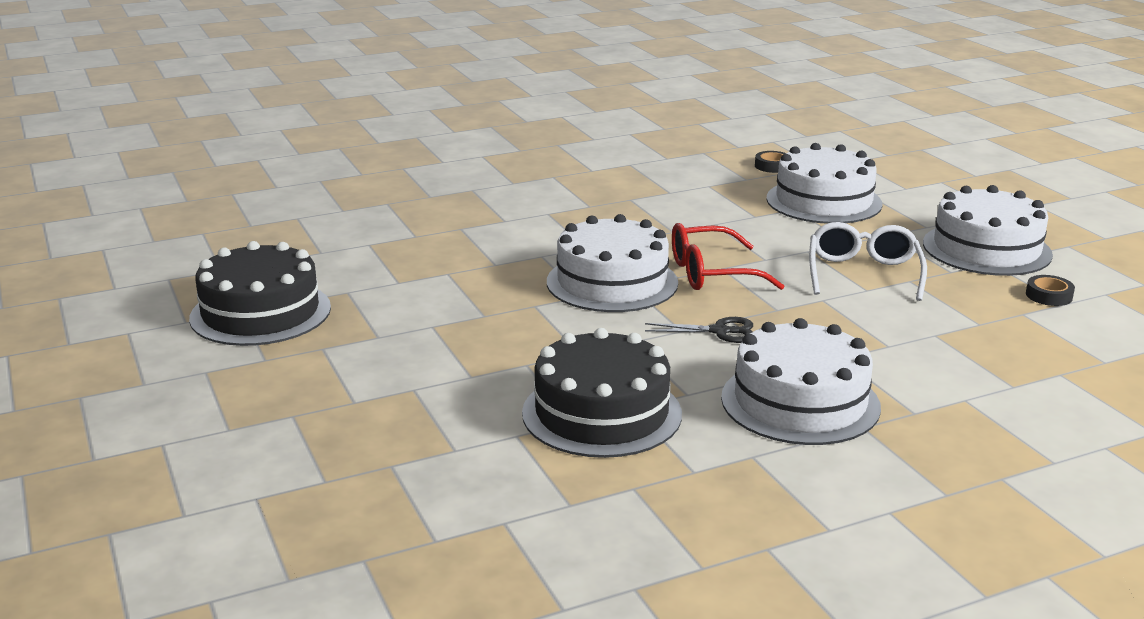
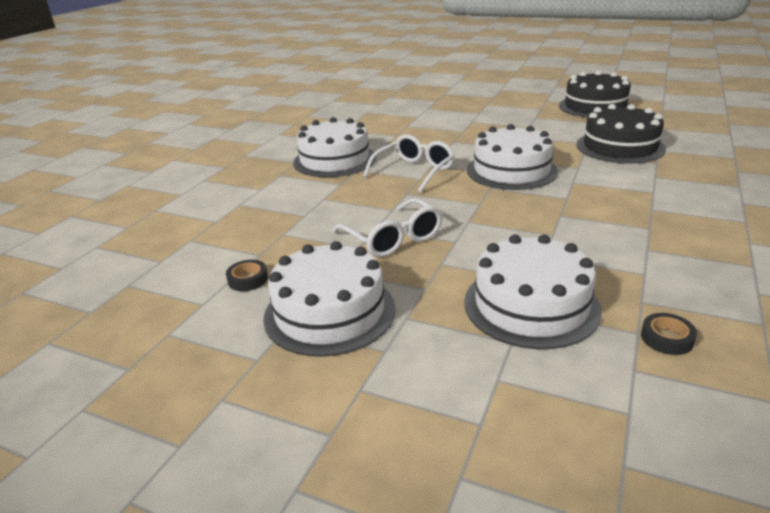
camera: 140 degrees right, 5 degrees up
black cake [522,328,682,458] -> black cake moved to [576,104,666,164]
black scissors [645,317,753,343] -> white glasses [363,134,455,193]
red glasses [672,223,784,290] -> none

